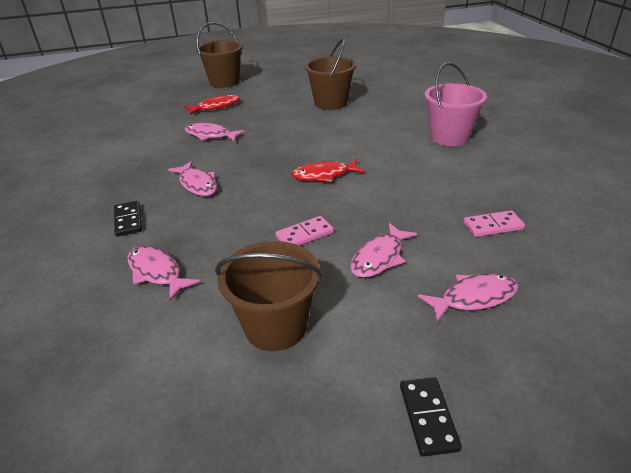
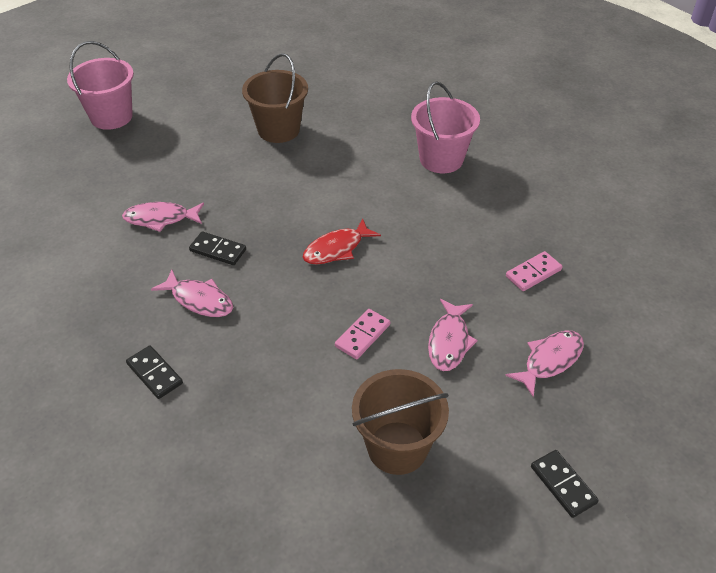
camera: 25 degrees left, 10 degrees up
pink fish [128,246,200,301] -> none
red fish [184,94,240,115] -> none
brown bucket [196,22,243,88] -> pink bucket [67,41,134,130]
none -> black domino [189,231,246,265]

